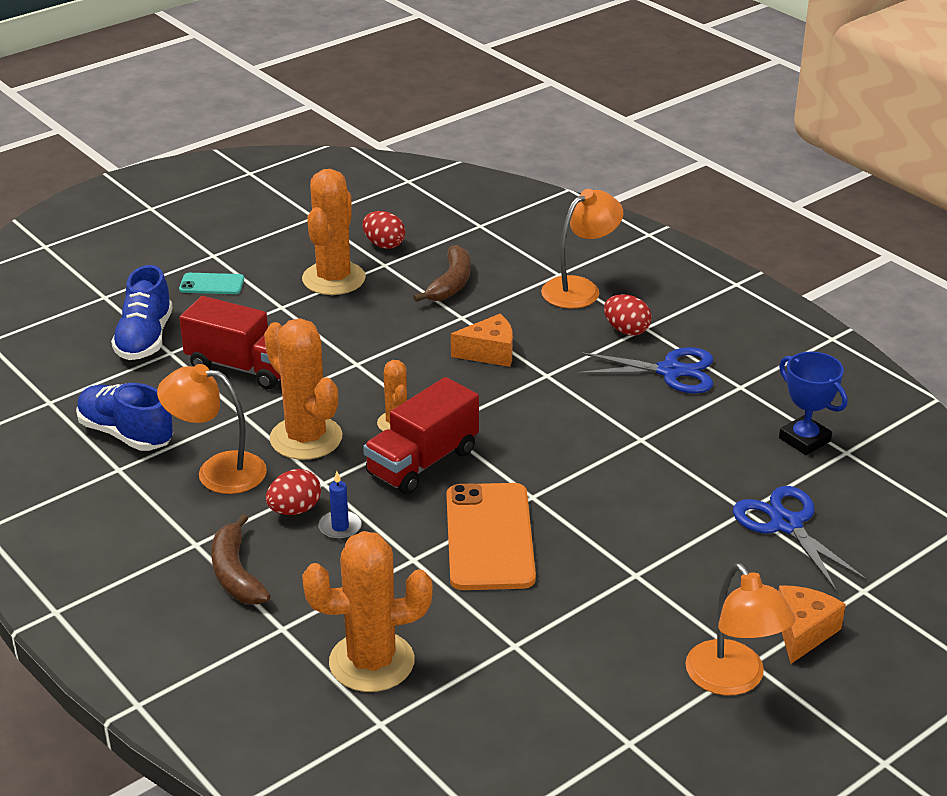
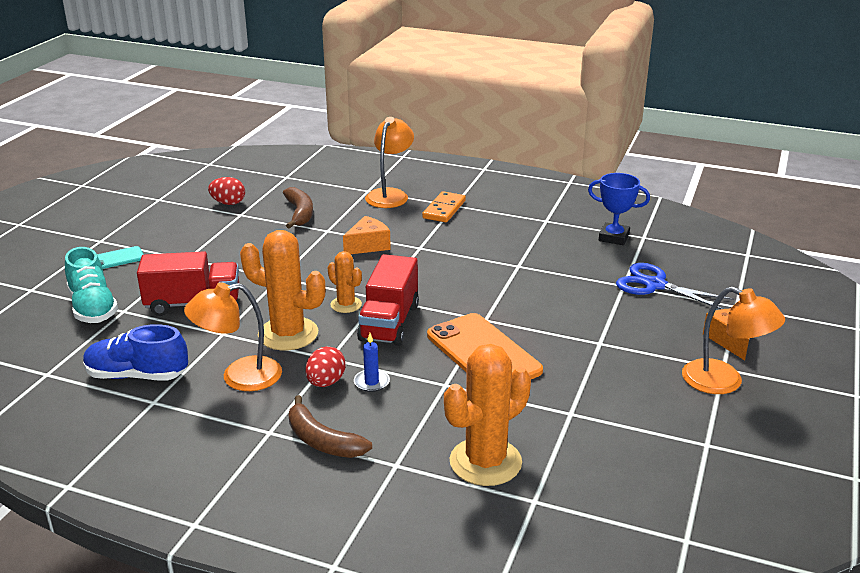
camera: 30 degrees left, 5 degrees down
blue shoe [111,265,173,360] -> turquoise shoe [65,247,118,323]
orange cactus [302,169,366,295] -> none
blue scissors [576,347,713,393] -> none
red egg [604,294,651,335] -> orange domino [422,191,466,222]

